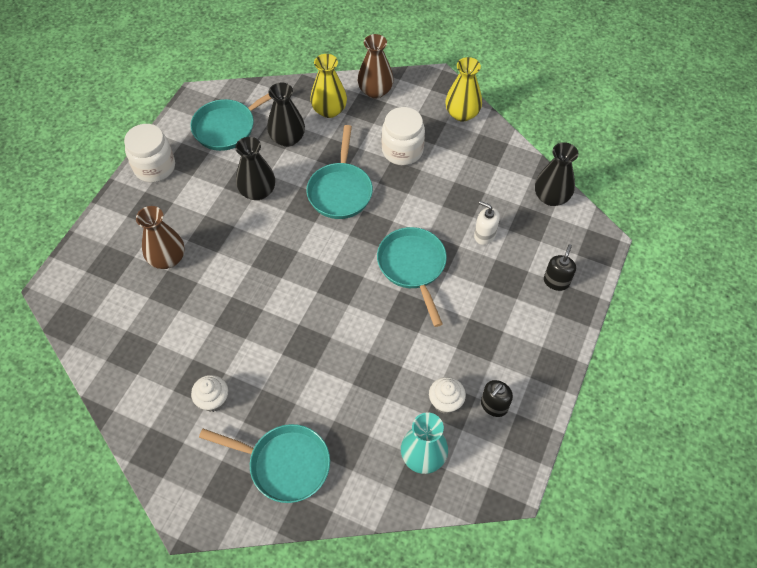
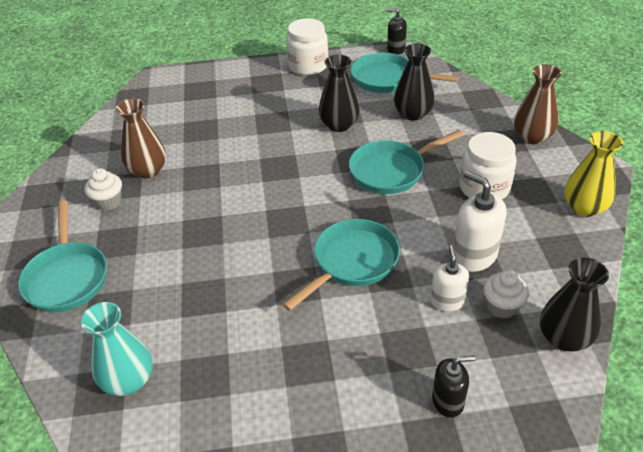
camera: 60 degrees right, 15 degrees down
brown vase [136,206,185,269] -> brown vase moved to [115,99,166,178]
yellow vase [310,54,347,118] -> none
white cupcake [429,377,466,414] -> white cupcake moved to [483,270,529,318]
black soap dispenser [481,380,513,417] -> black soap dispenser moved to [387,8,407,55]
none -> white soap dispenser [453,171,507,272]

